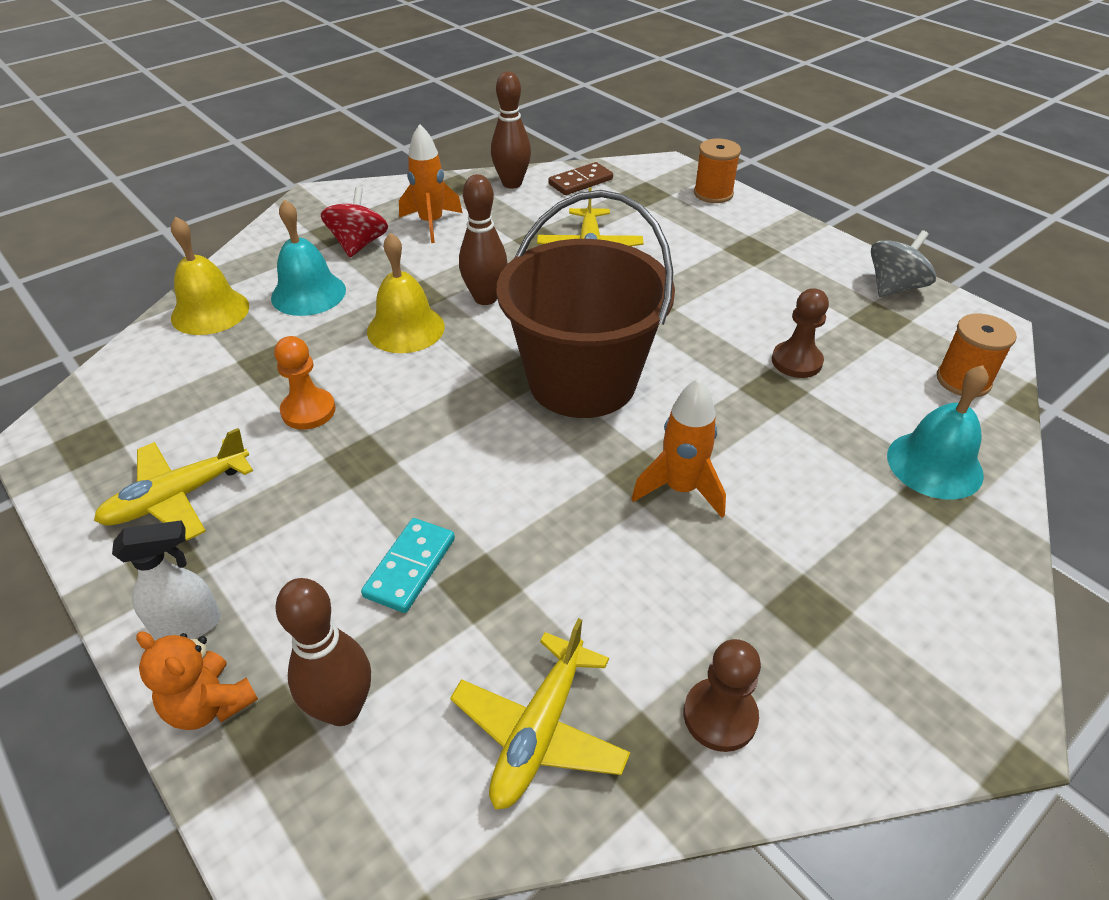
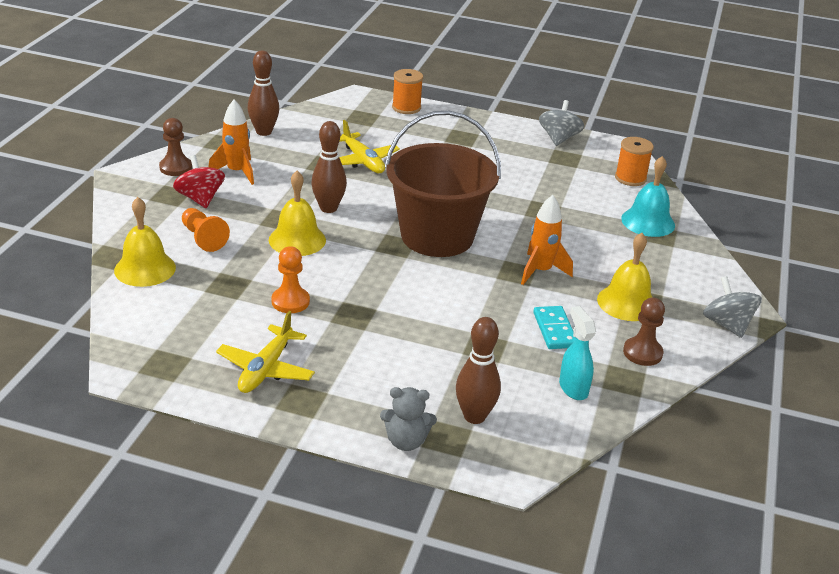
camera: 35 degrees left, 10 degrees down
white spray bottle [112,520,221,640] -> none
orange teddy bear [136,632,258,730] -> grey teddy bear [380,387,437,451]
turquoise bell [271,199,346,316] -> orange pawn [182,208,230,252]
turquoise domino [361,518,455,613] -> turquoise domino moved to [534,306,577,349]
yellow plane [450,618,630,810] -> turquoise spray bottle [559,306,596,400]
brown domino [548,162,613,195] -> none
brown pawn [772,288,829,378] -> brown pawn moved to [159,118,192,176]
none -> yellow bell [597,233,653,321]
none -> grey spinning top [703,276,762,338]

